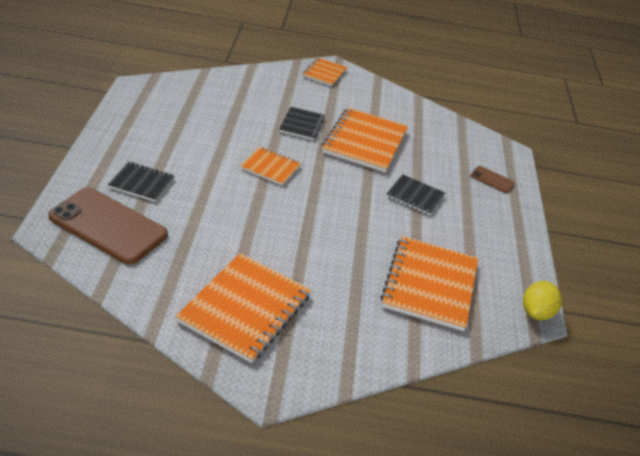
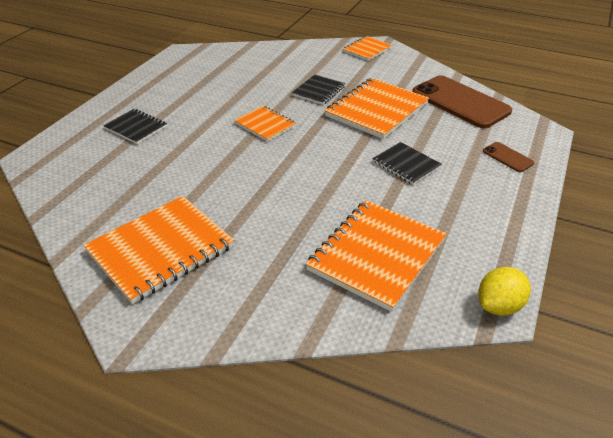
camera: 25 degrees right, 0 degrees up
brown phone [48,187,168,265] -> brown phone moved to [412,75,512,128]

